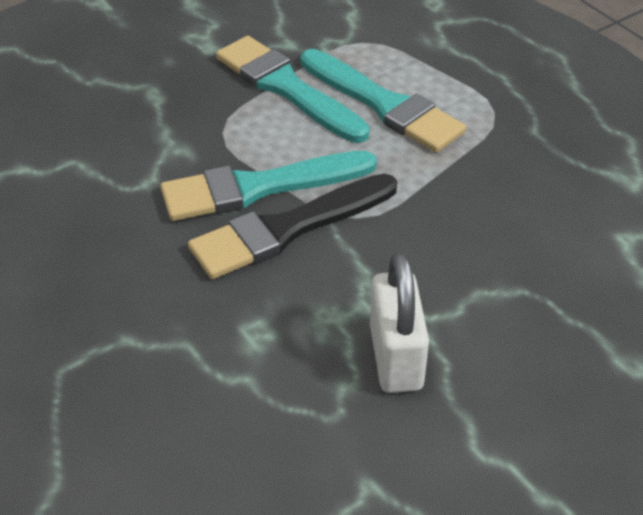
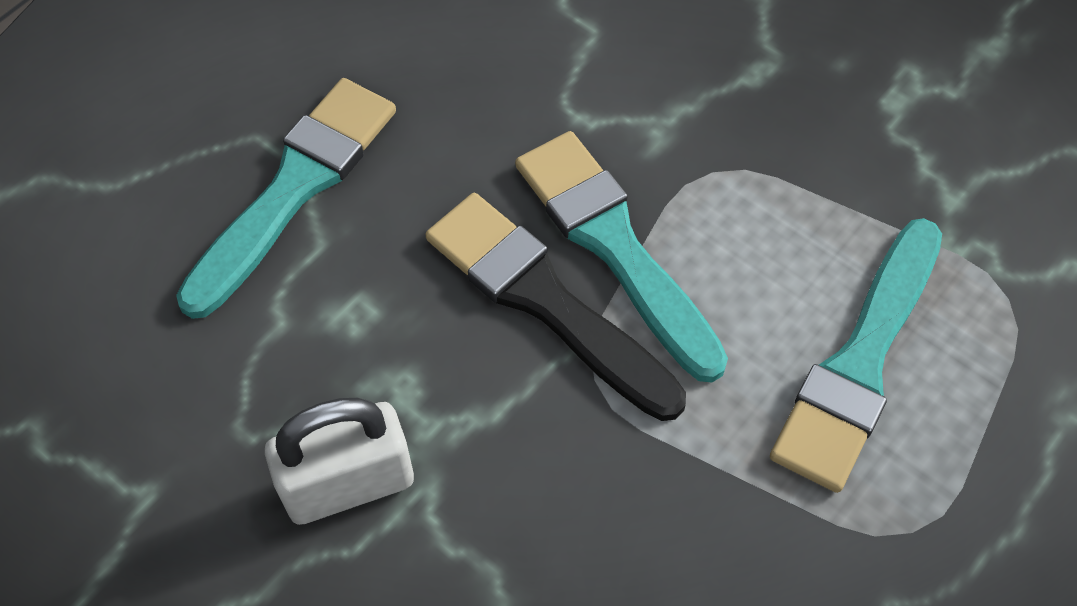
camera: 75 degrees right, 15 degrees up
turquoise brush [216,36,370,143] -> turquoise brush moved to [176,78,396,319]

